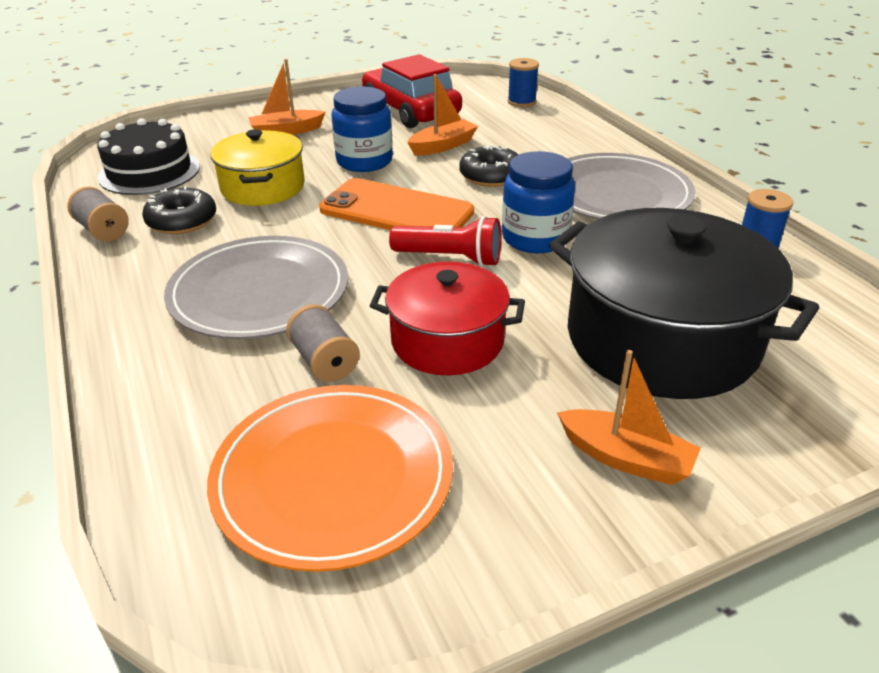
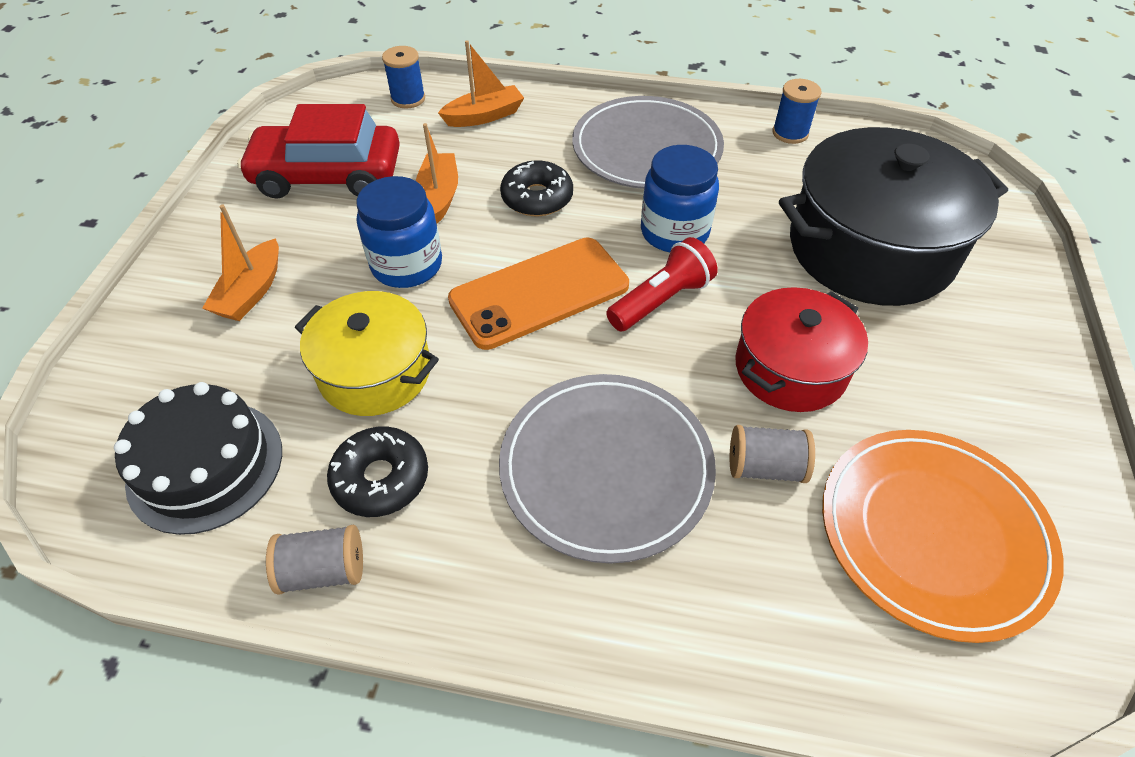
camera: 55 degrees left, 15 degrees up
orange boat [557,350,701,485] -> orange boat moved to [438,40,524,127]

